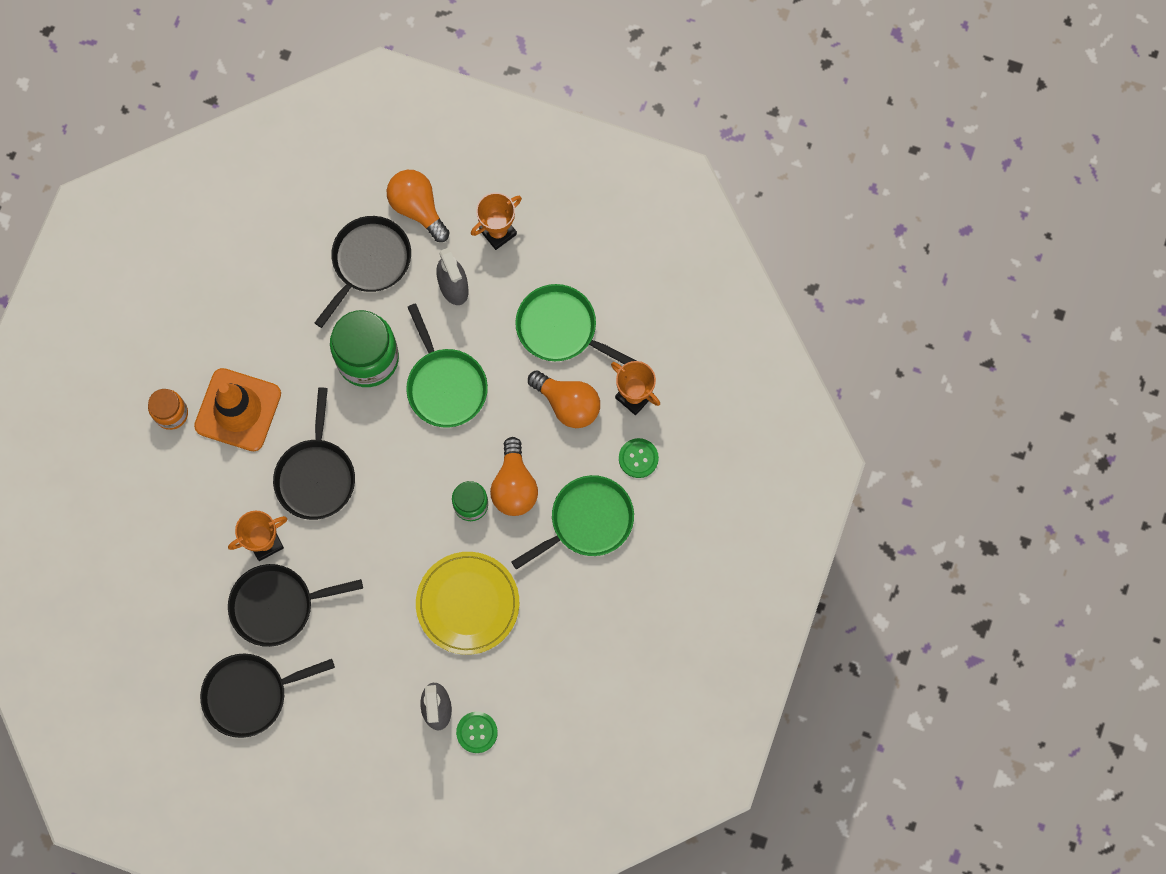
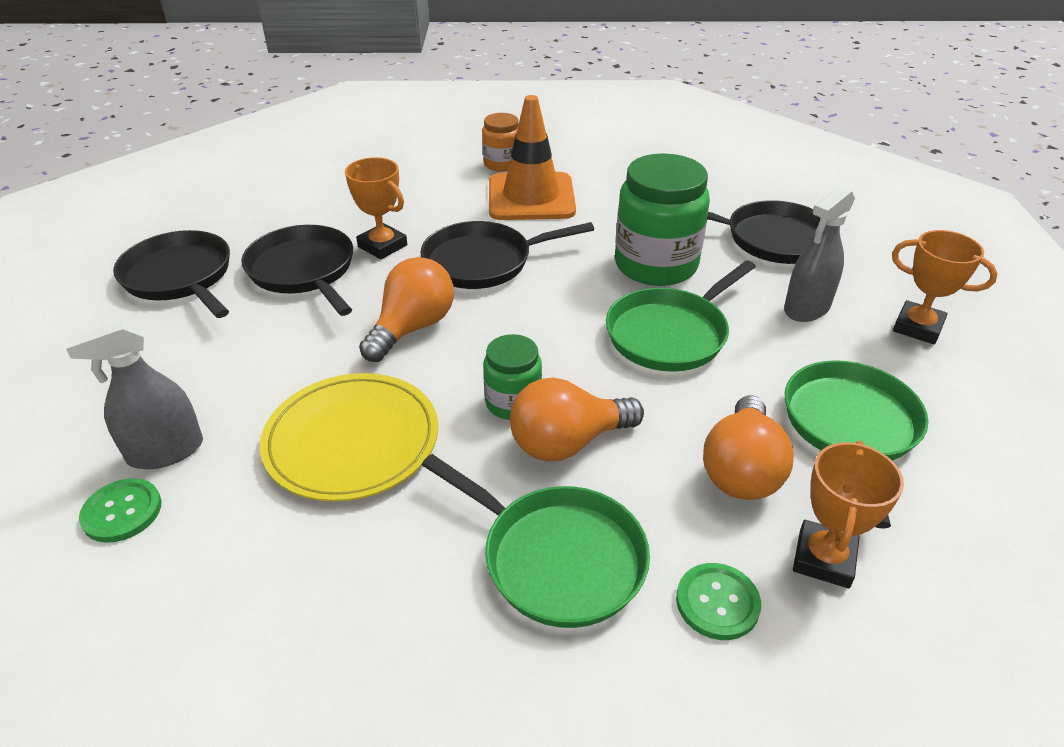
camera: 70 degrees right, 35 degrees down
orange light bulb [387,170,450,242] -> orange light bulb moved to [359,257,454,362]

